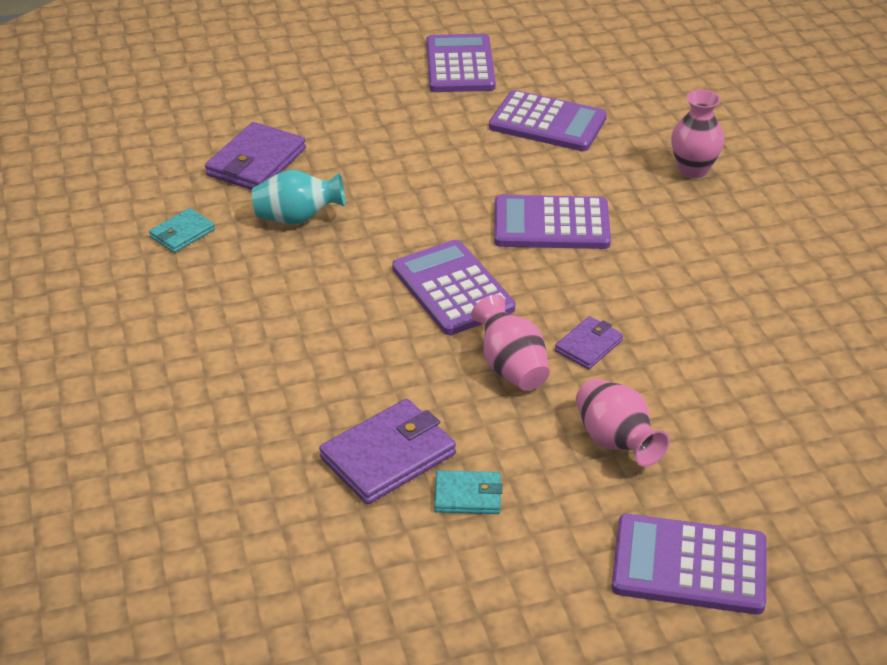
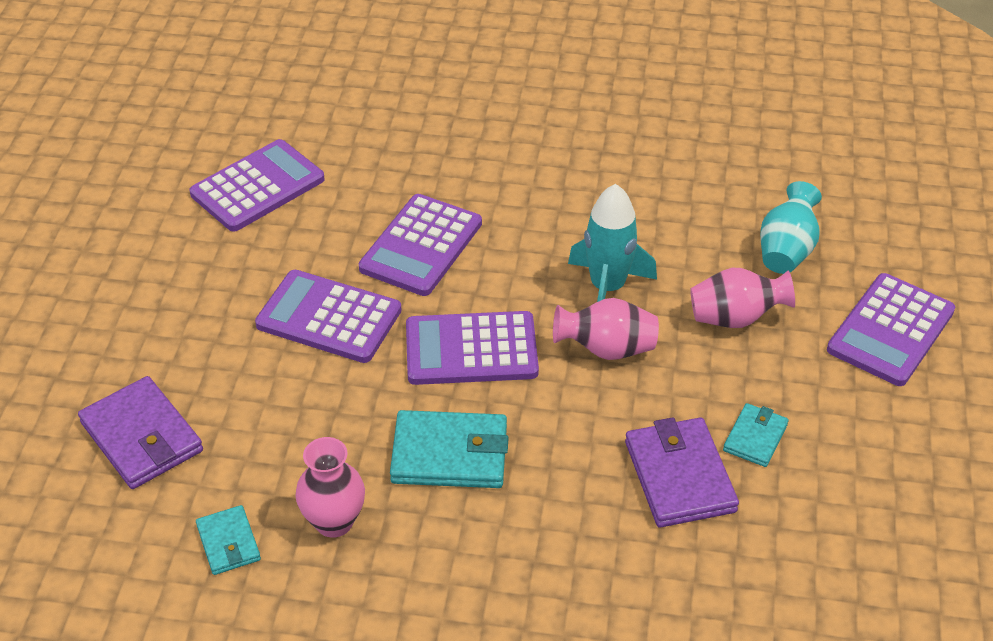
camera: 65 degrees left, 5 degrees up
turquoise vase [252,170,345,224] -> turquoise vase moved to [760,181,822,274]
purple calculator [426,34,496,92] -> purple calculator moved to [255,270,402,363]
purple wallet [555,316,623,369] -> turquoise rocket [568,184,657,302]
pink vase [671,90,724,178] -> pink vase moved to [295,437,365,538]
none -> turquoise wallet [390,410,509,488]

